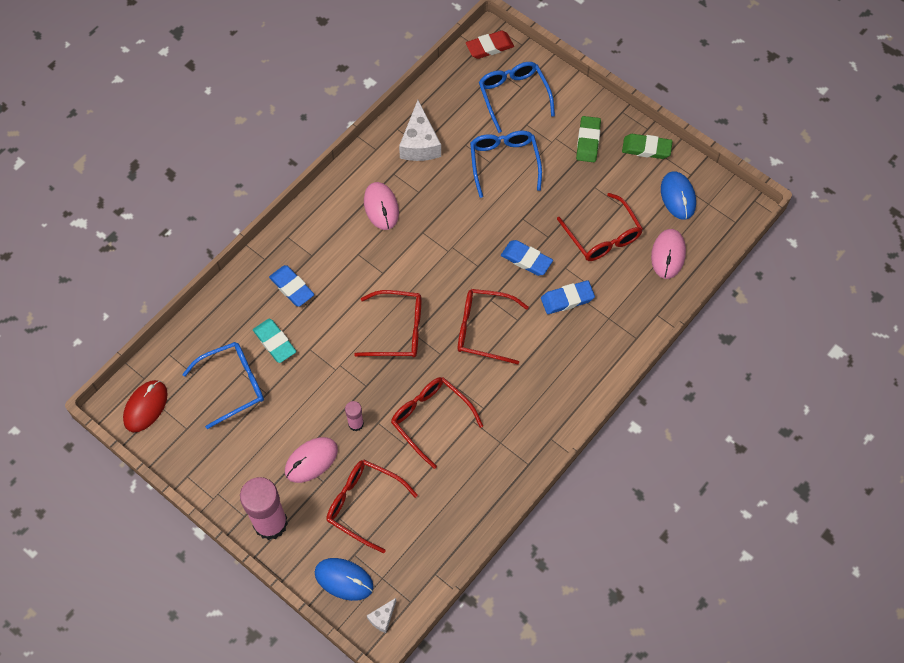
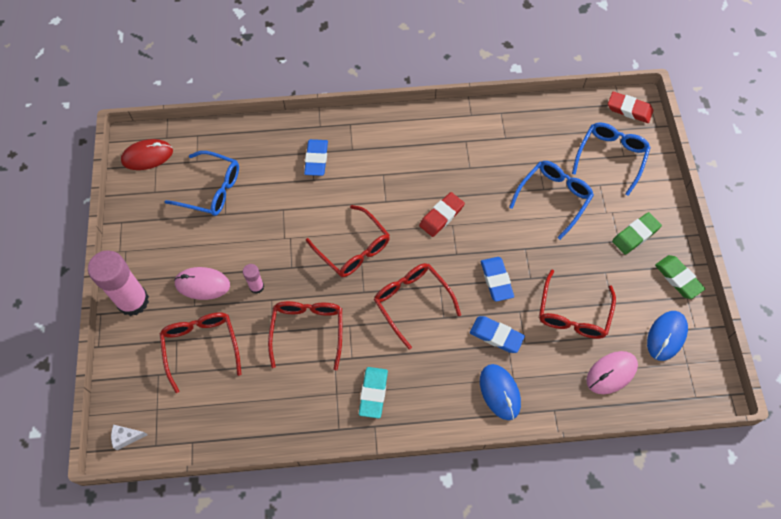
camera: 45 degrees right, 0 degrees up
turquoise eraser [253,319,296,363] -> turquoise eraser moved to [359,367,388,418]
blue mouse [315,558,374,601] -> blue mouse moved to [480,364,521,420]
pink mouse [364,182,399,230] -> none
white cheese [399,100,441,161] -> none
none -> red eraser [419,192,465,237]

